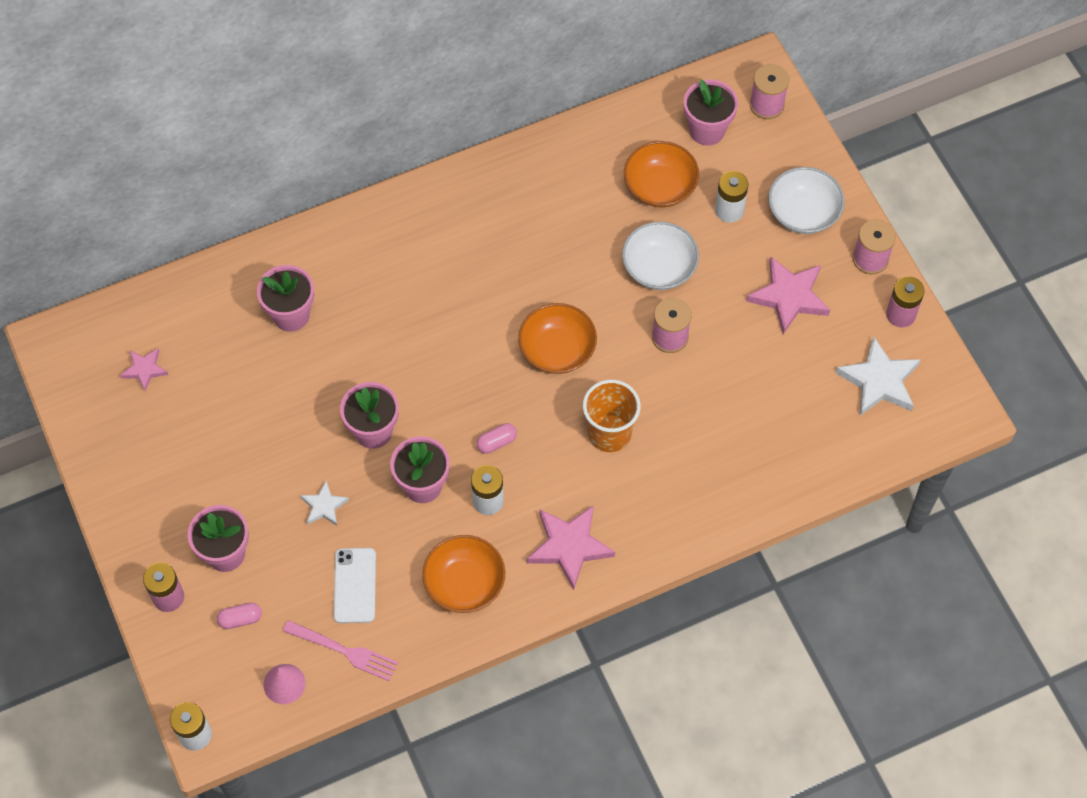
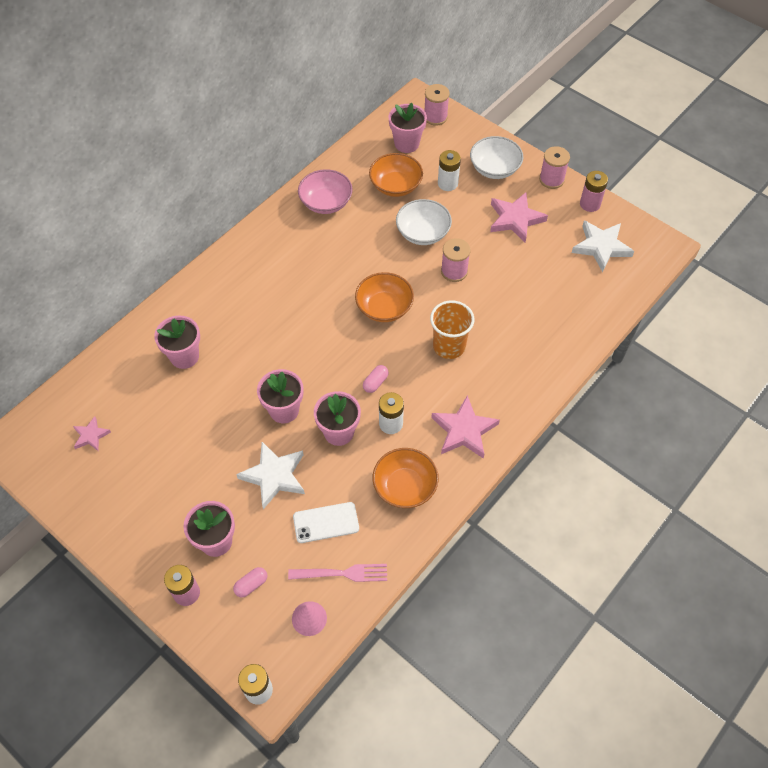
camera: 25 degrees left, 5 degrees down
white star [300,481,349,526] -> white star [236,442,305,509], size x1.80
white phone [334,548,376,623] -> white phone turned 75 degrees counterclockwise [293,502,359,543]
none -> pink bowl [298,169,353,214]

